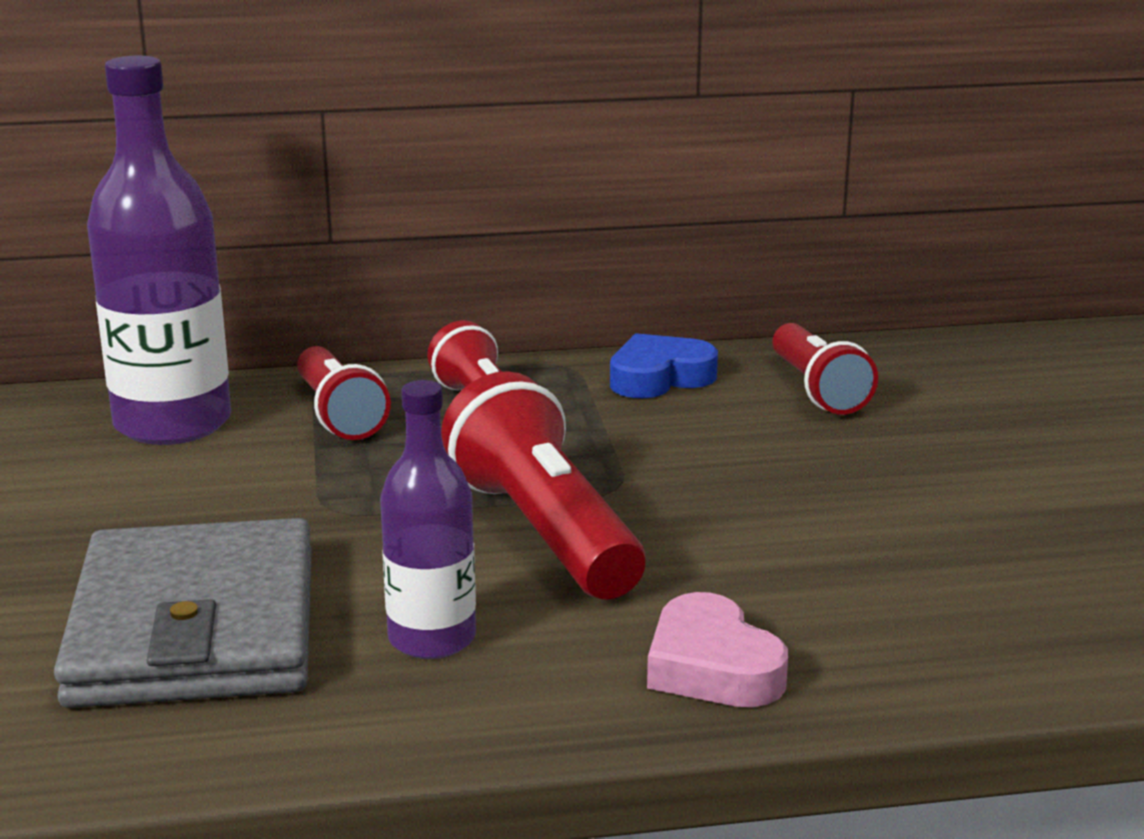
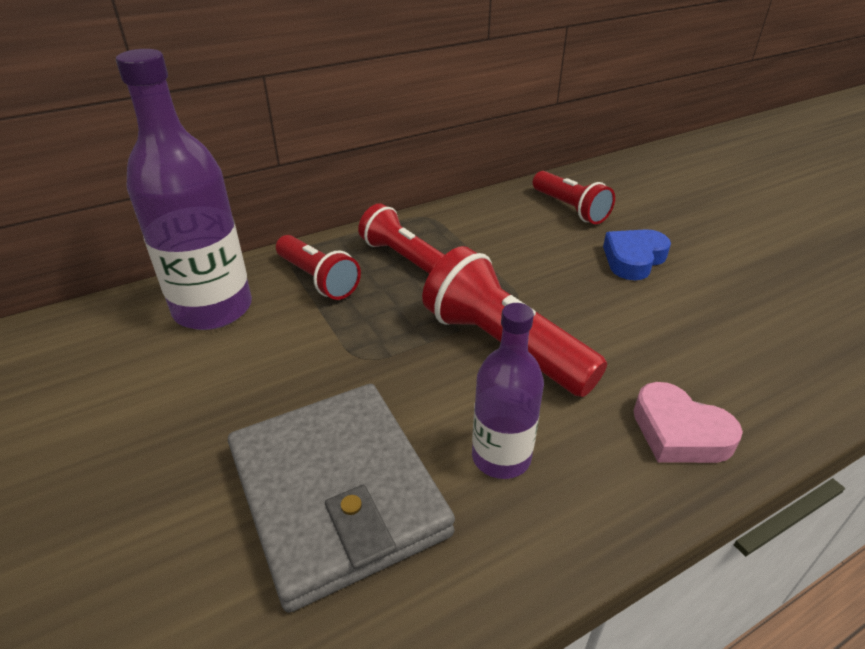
camera: 20 degrees left, 15 degrees up
blue heart [610,333,718,398] -> blue heart moved to [603,229,671,280]

